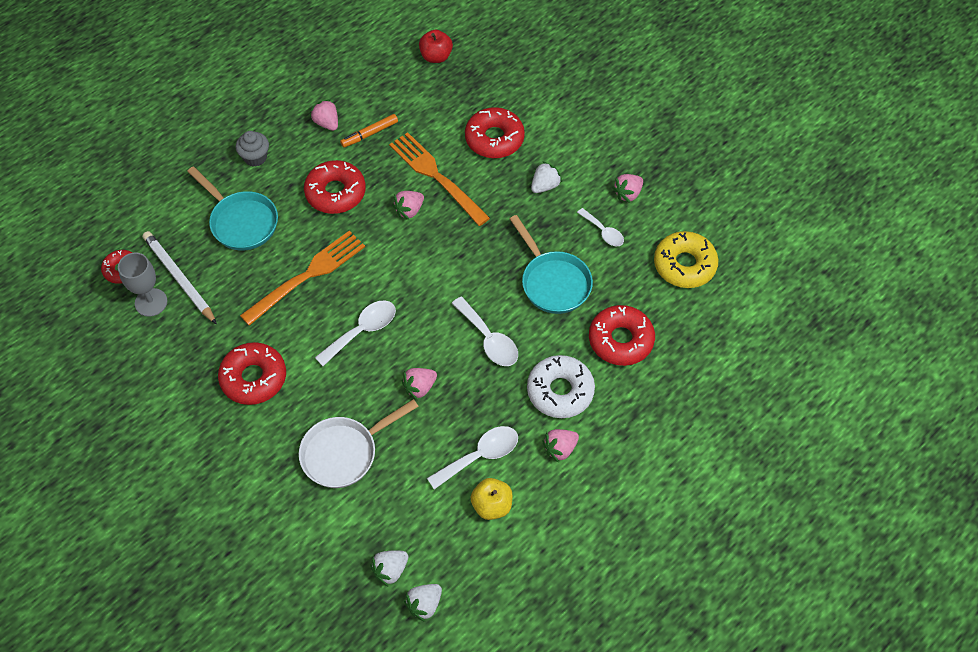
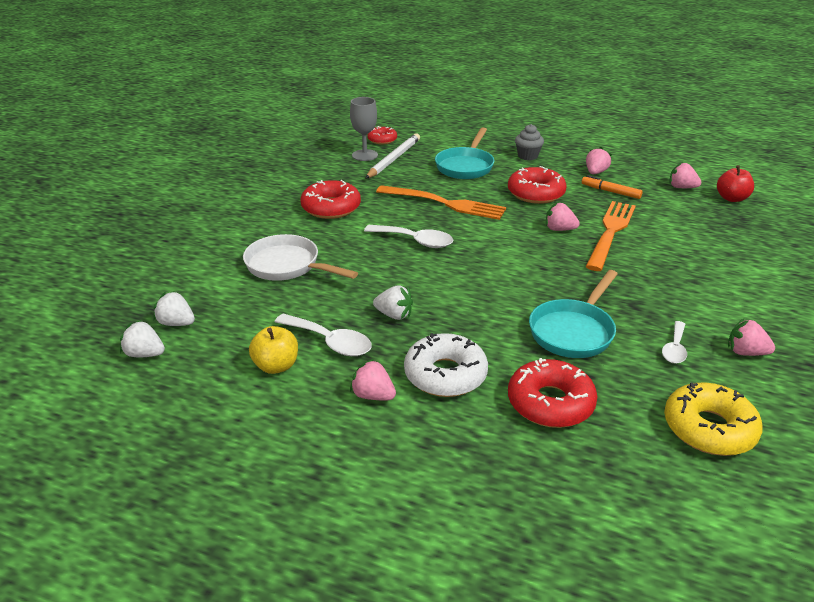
camera: 65 degrees right, 25 degrees down
pink strawberry [402,368,437,400] -> pink strawberry moved to [669,162,701,188]
white spoon [451,297,518,366] -> none
red donut [465,107,525,158] -> none
white strawberry [531,161,562,193] -> white strawberry moved to [373,285,413,320]

